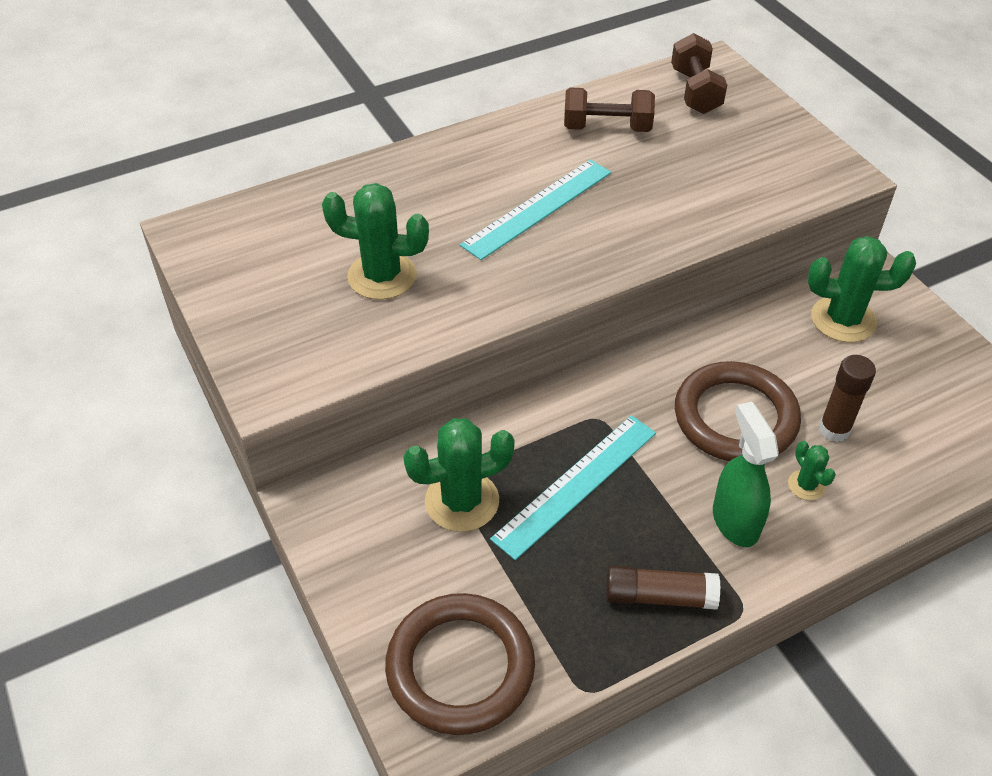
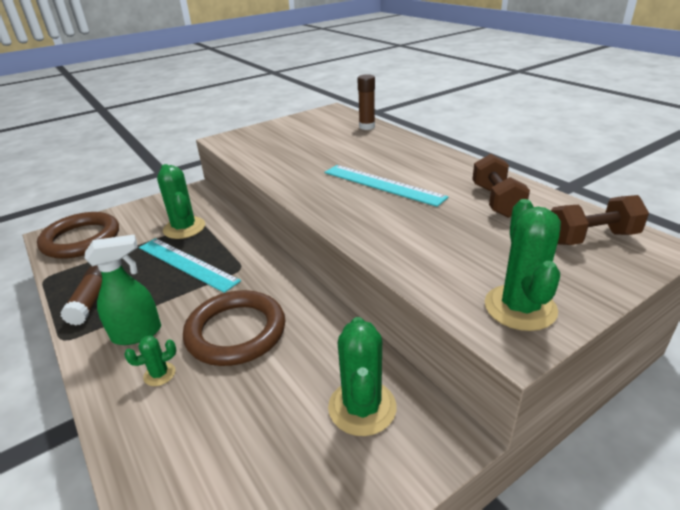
camera: 85 degrees right, 15 degrees down
green cactus [322,183,429,300] -> green cactus moved to [485,199,561,331]
brown glue stick [819,355,876,442] -> brown glue stick moved to [358,74,375,130]

